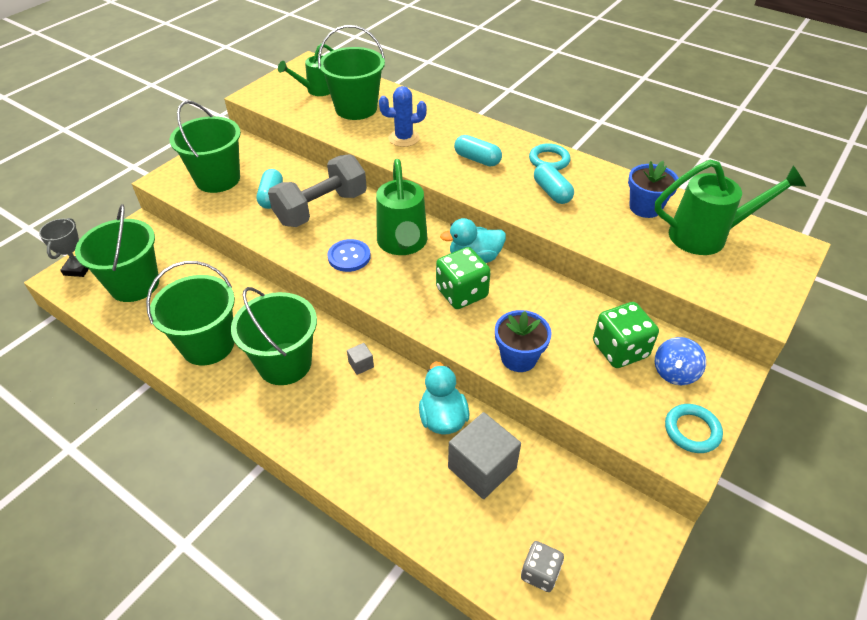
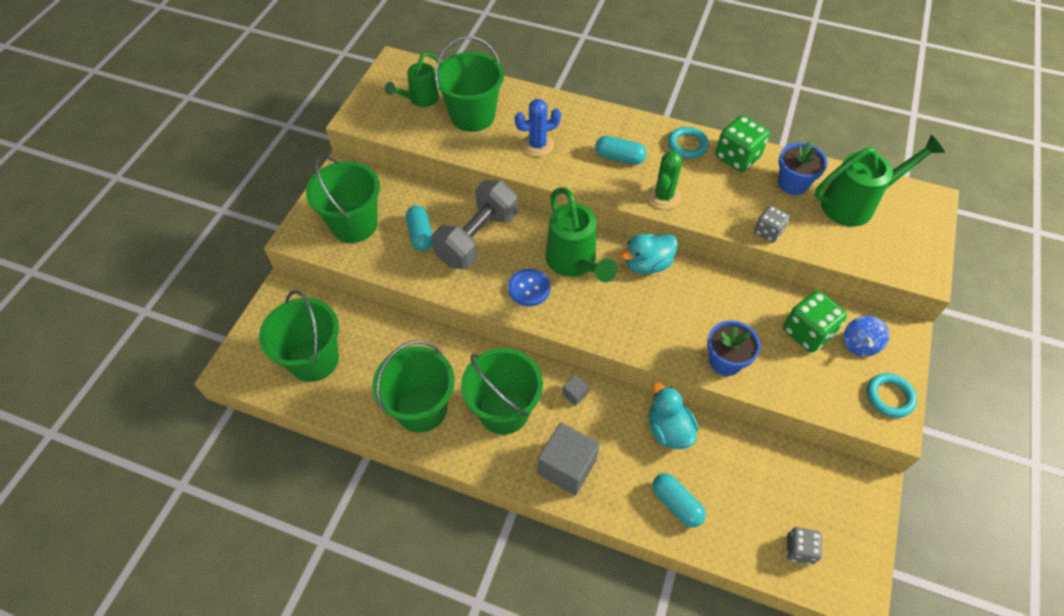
camera: 15 degrees left, 10 degrees up
grey trophy [39,218,89,277] -> none
green dice [436,247,491,309] -> green dice moved to [715,115,770,172]
grey cube [448,412,521,499] -> grey cube moved to [538,422,600,496]
turquoise capsule [534,163,574,204] -> turquoise capsule moved to [652,473,706,527]
none -> green cactus [647,151,682,209]
none -> grey dice [754,205,790,243]

